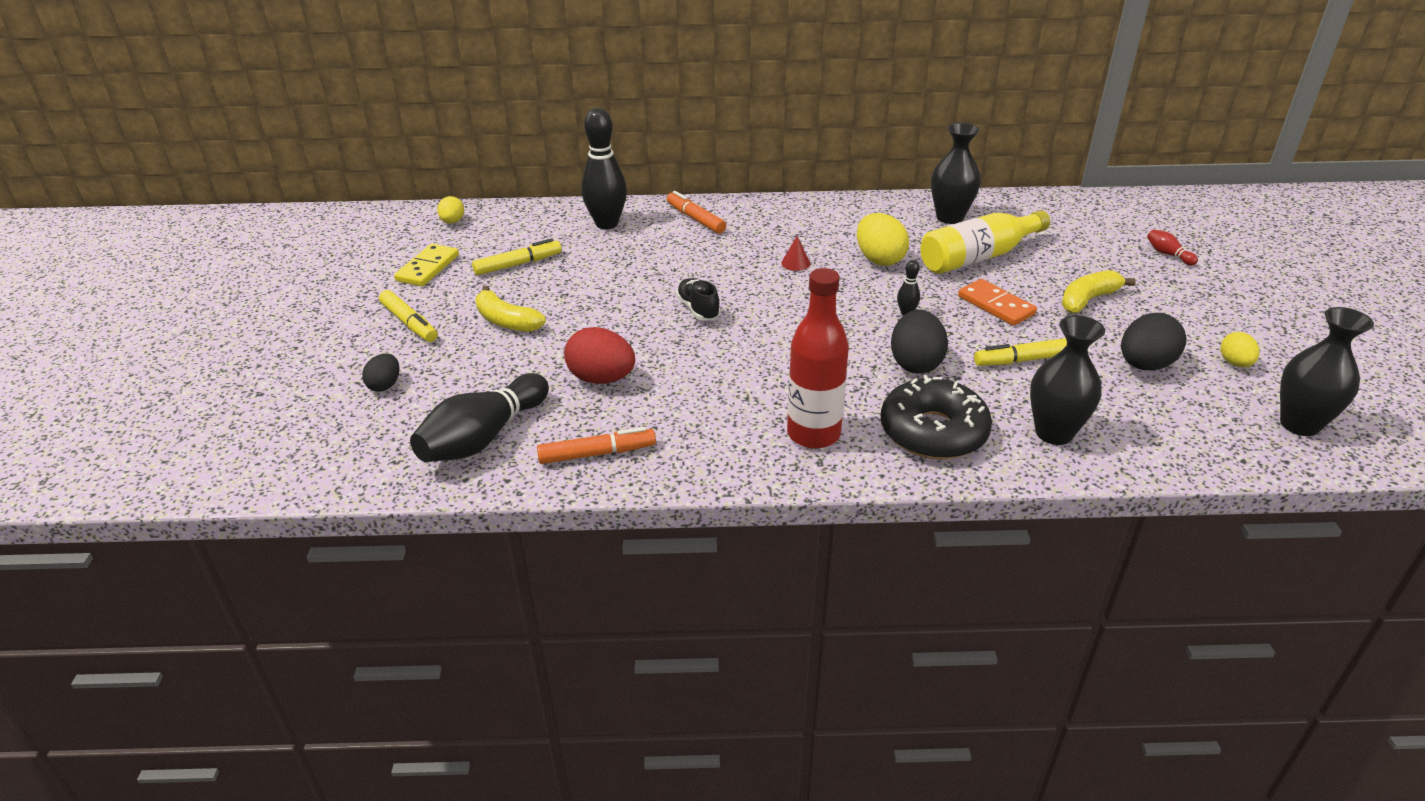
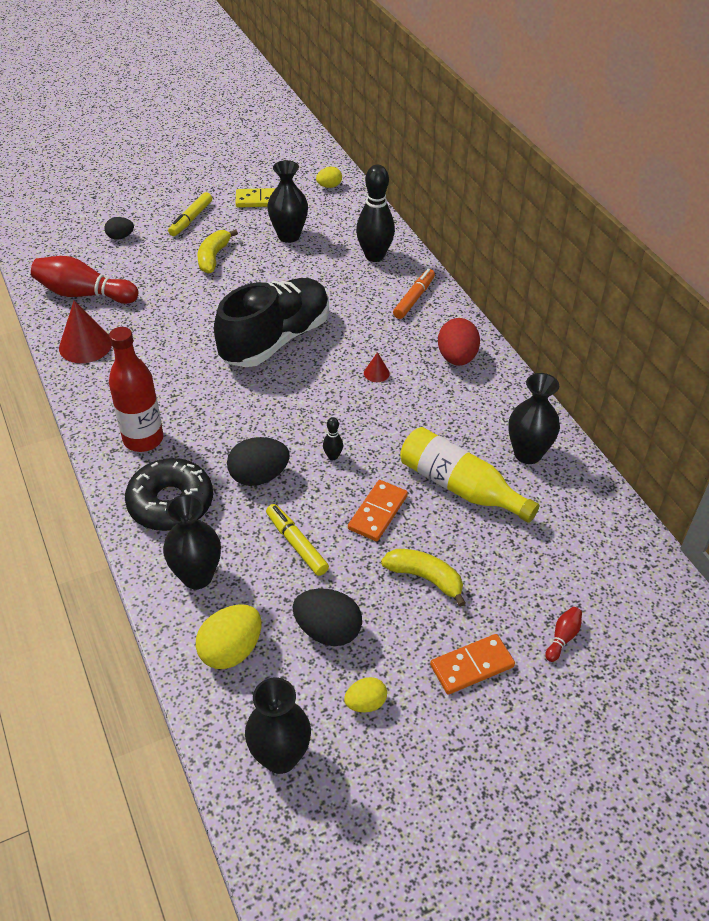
camera: 65 degrees right, 10 degrees up
black bowling pin [410,373,549,462] -> red bowling pin [31,256,138,304]
yellow marker [472,238,562,275] -> black vase [267,160,308,243]
orange marker [537,427,656,464] -> red cone [59,300,112,363]
red egg [564,327,635,384] -> red egg moved to [438,318,480,366]
black shoe [676,278,720,320] -> black shoe [214,278,329,367], size x2.48
yellow egg [857,213,909,266] -> yellow egg moved to [196,604,262,669]
none -> orange domino [430,634,515,695]

